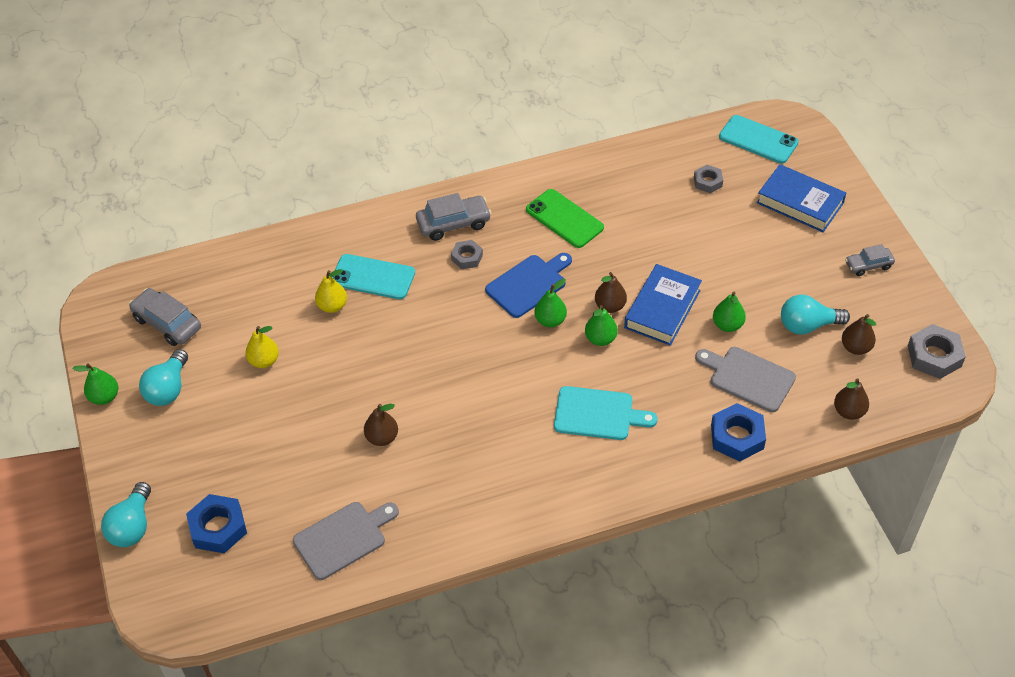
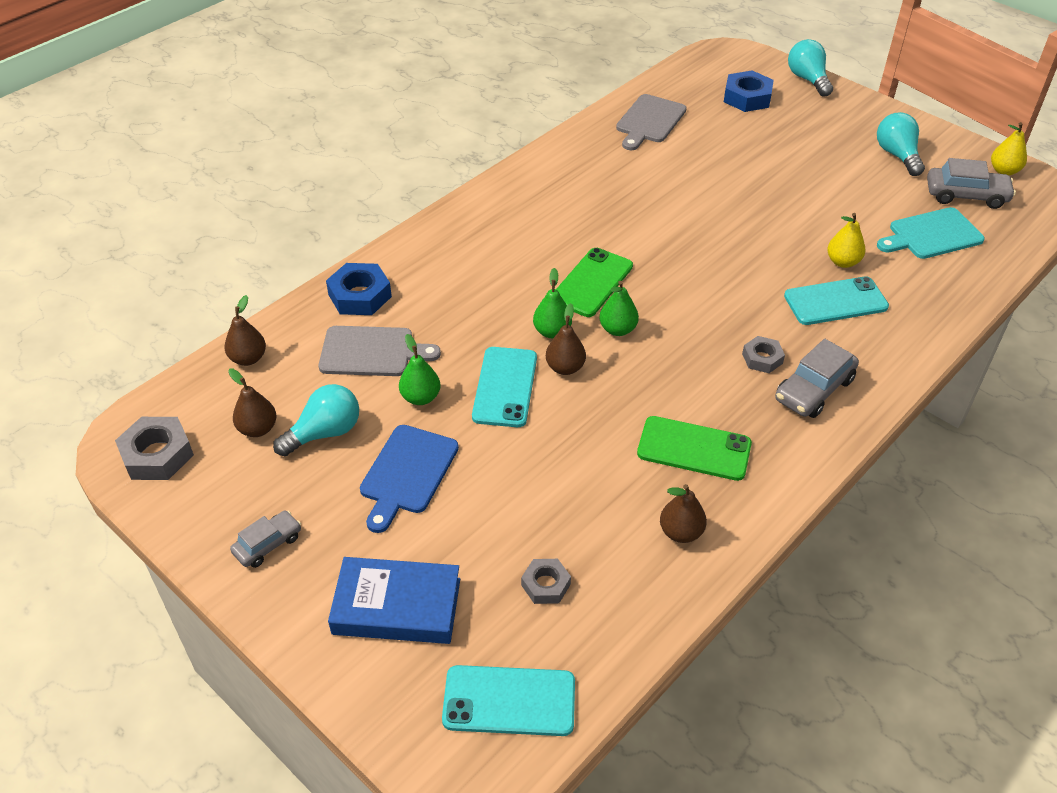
camera: 150 degrees right, 5 degrees down
green pear [72,363,118,405] -> none
yellow pear [245,326,279,368] -> yellow pear moved to [991,122,1027,175]
brown pear [364,404,398,446] -> brown pear moved to [660,484,707,543]
blue cutting board [485,253,572,318] -> blue cutting board moved to [360,425,459,533]
turquoise cutting board [554,386,658,440] -> turquoise cutting board moved to [877,207,985,259]
blue book [624,264,702,346] -> turquoise phone [472,347,537,427]
none -> green phone [556,248,633,317]

